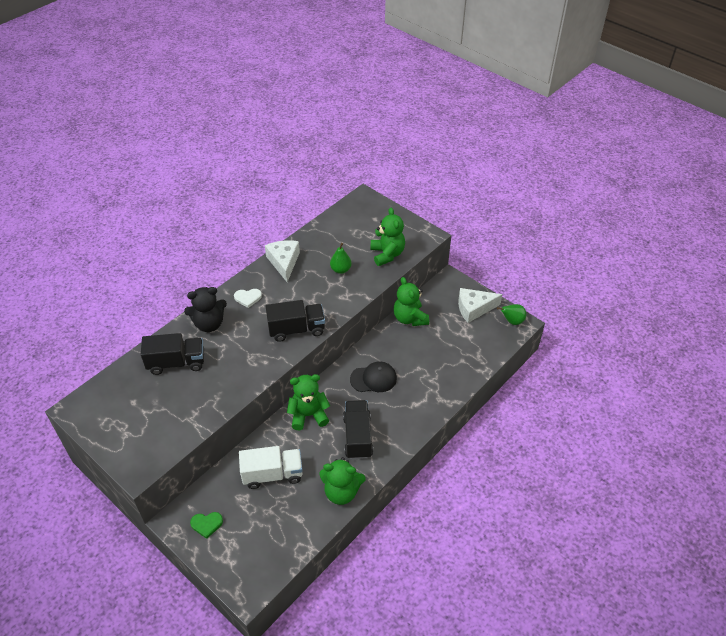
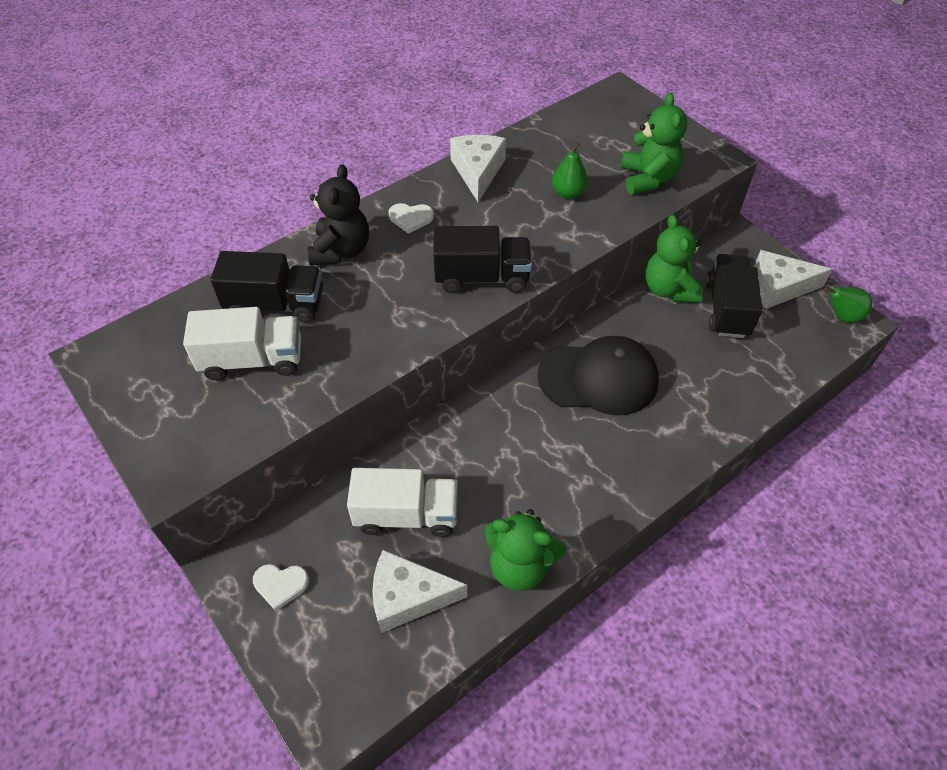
camera: 10 degrees right, 5 degrees up
black teddy bear [184,287,227,332] -> black teddy bear turned 75 degrees counterclockwise [308,164,369,266]
green heart [190,512,223,539] -> white heart [253,564,309,611]
green teddy bear [287,374,330,430] -> none
black truck [343,400,373,459] -> black truck moved to [706,254,762,338]
black cap [350,361,397,392] -> black cap [538,336,659,416], size x1.53
none -> white truck [183,307,301,381]
none -> white cheese [372,550,467,633]

